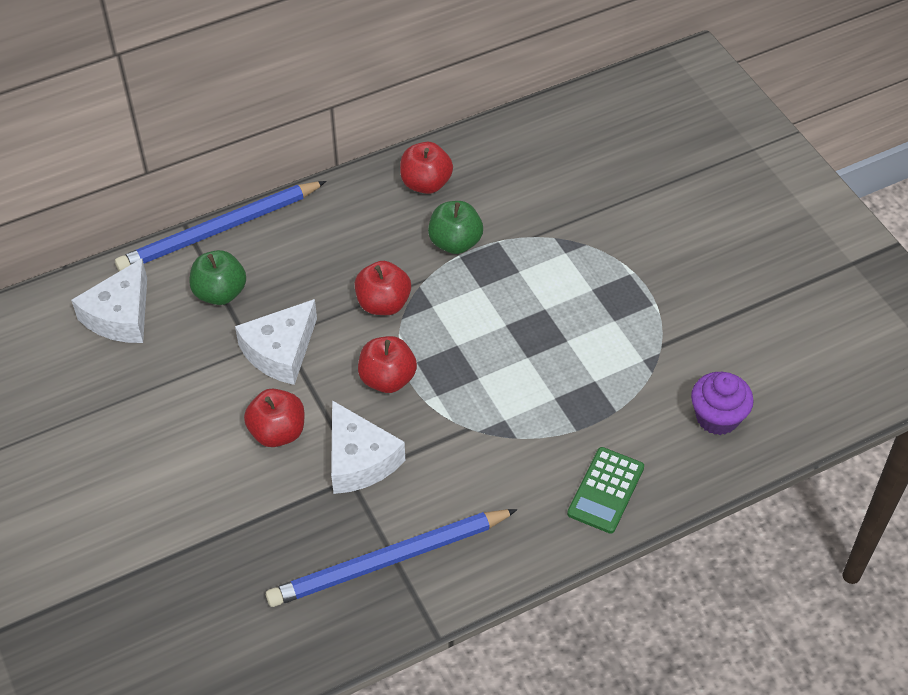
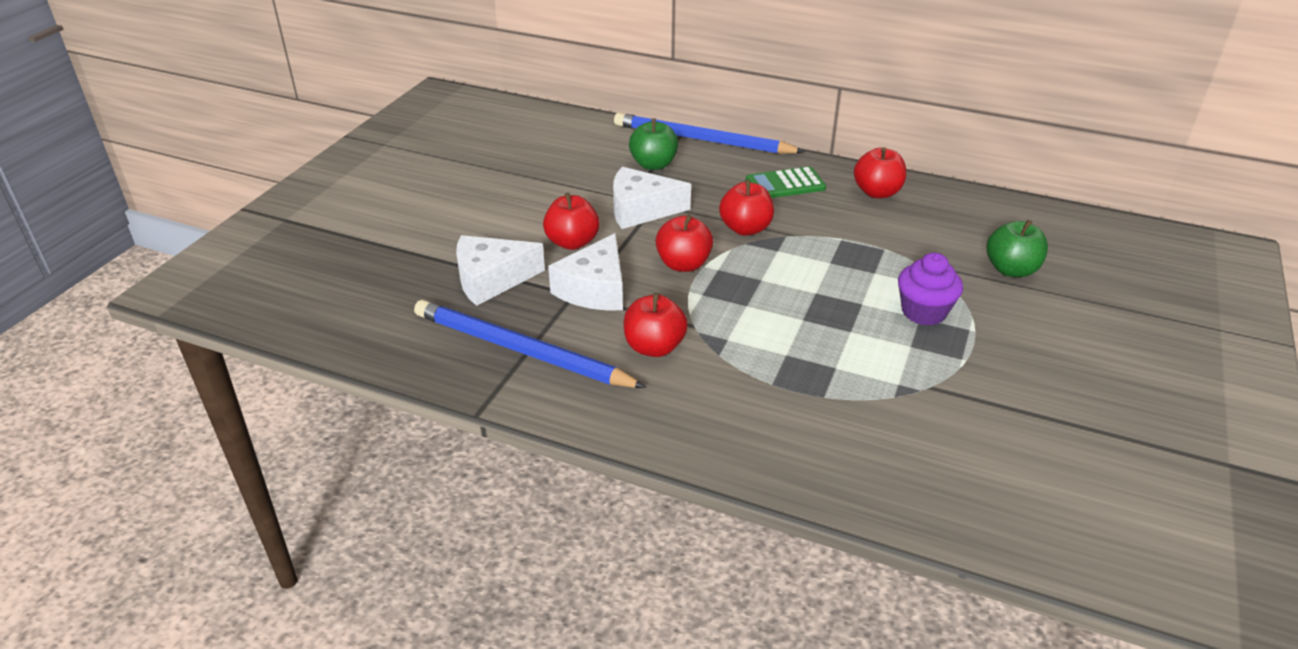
camera: 50 degrees right, 15 degrees down
white cheese [71,258,147,343] -> white cheese moved to [456,235,545,306]
green apple [428,201,483,254] -> green apple moved to [987,220,1048,277]
green calculator [567,447,644,534] -> green calculator moved to [746,166,826,198]
purple cupcake [691,372,754,435] -> purple cupcake moved to [898,253,963,326]
none -> red apple [624,293,688,357]

